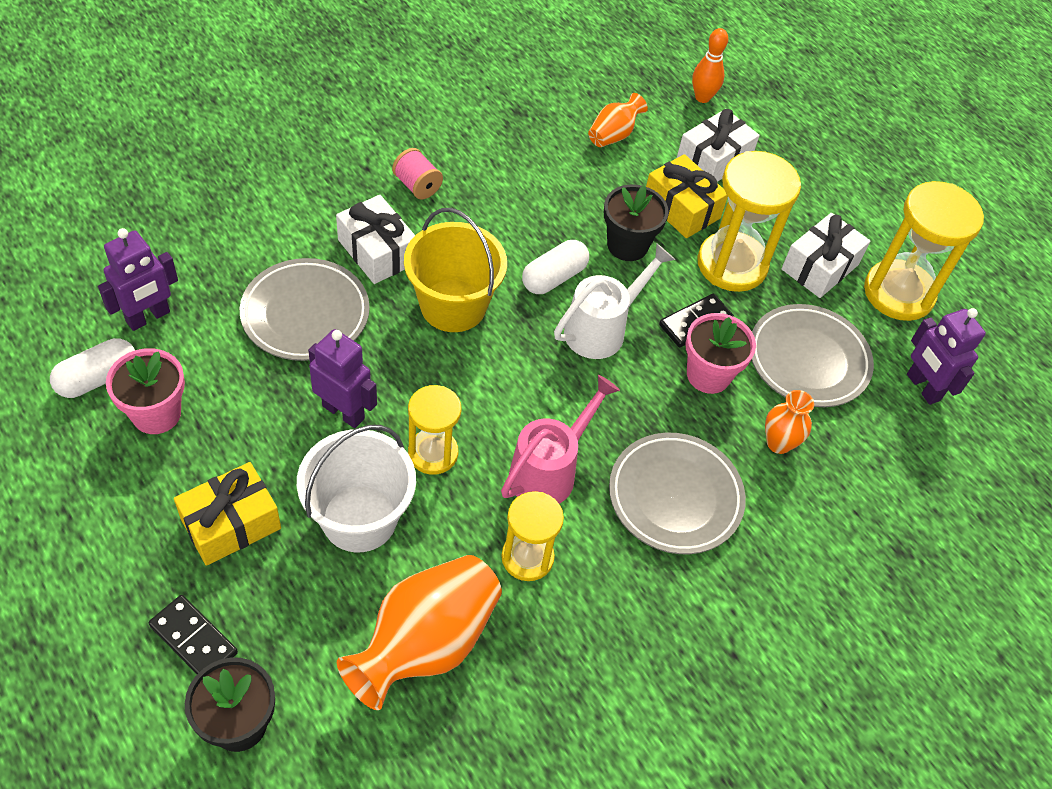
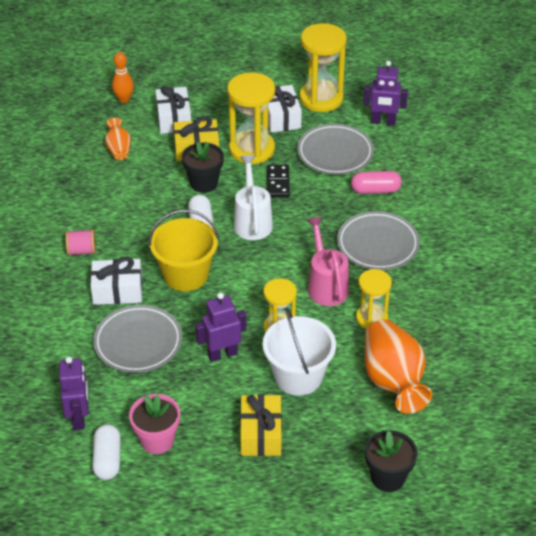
camera: 50 degrees left, 10 degrees down
black domino [149,595,238,674] -> none
pink flower pot [685,313,756,394] -> none
orange vase [765,390,814,454] -> pink capsule [351,171,402,194]

